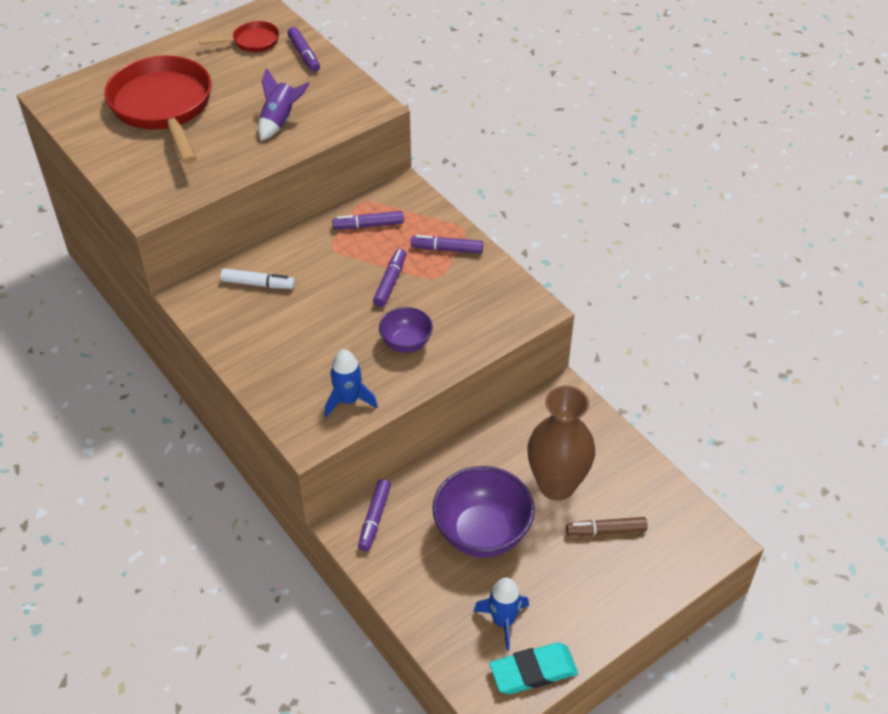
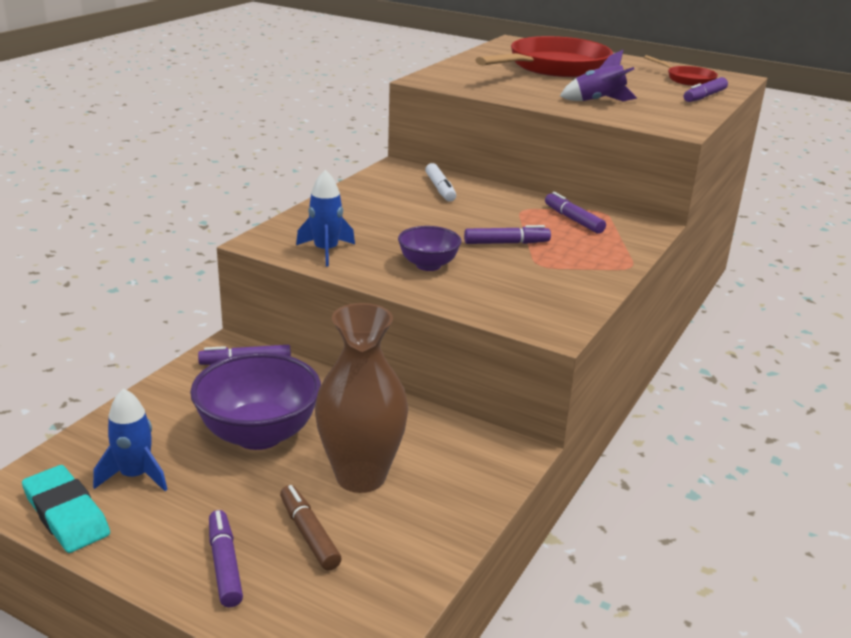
camera: 65 degrees right, 20 degrees down
purple marker [411,235,483,254] -> purple marker moved to [209,510,243,607]

